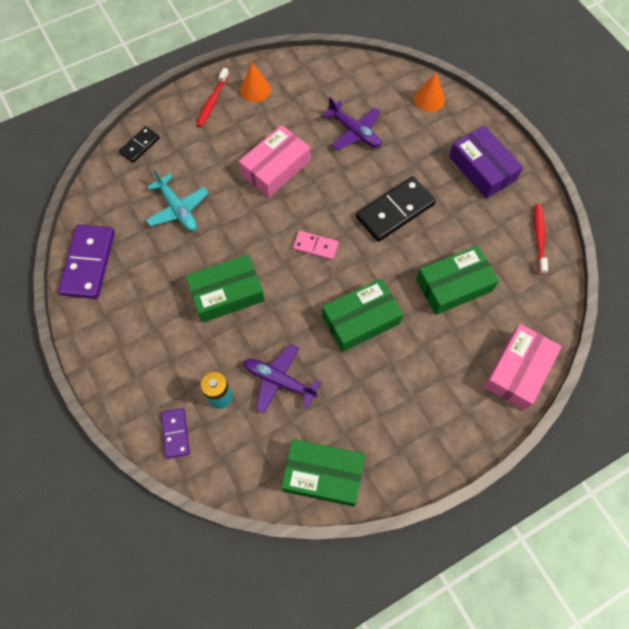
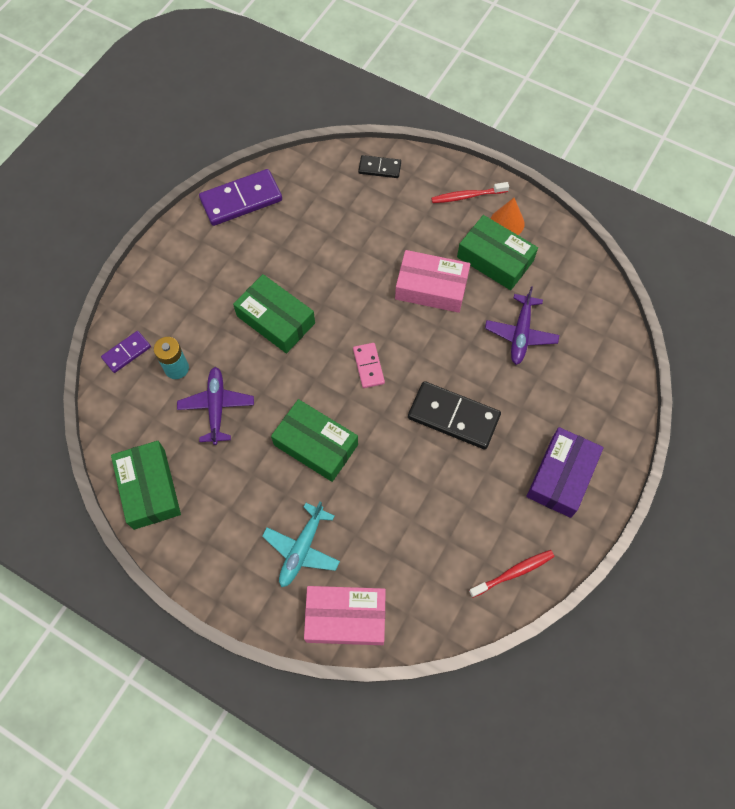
camera: 60 degrees right, 0 degrees up
turquoise plane [146,170,208,231] -> turquoise plane moved to [262,501,340,587]
orange cone [414,72,445,112] -> none
green box [416,246,499,315] -> green box moved to [457,215,538,290]

